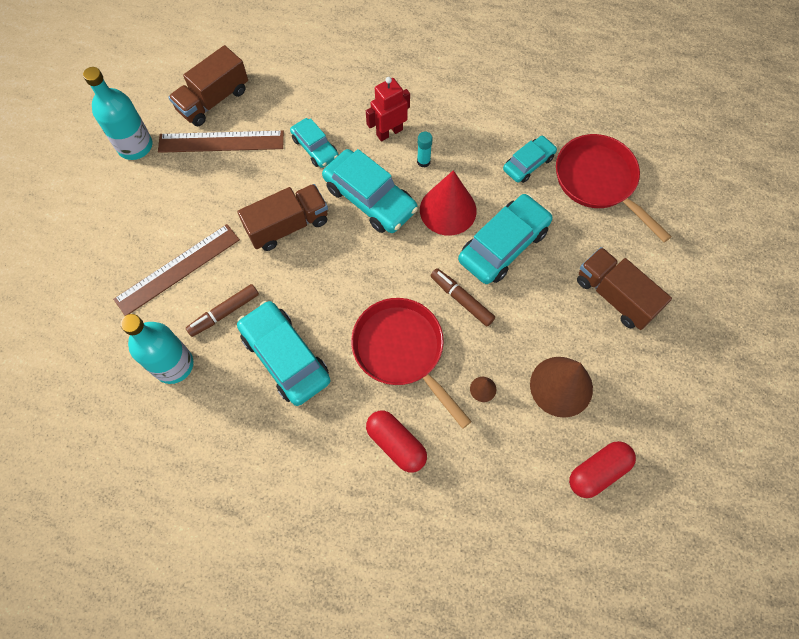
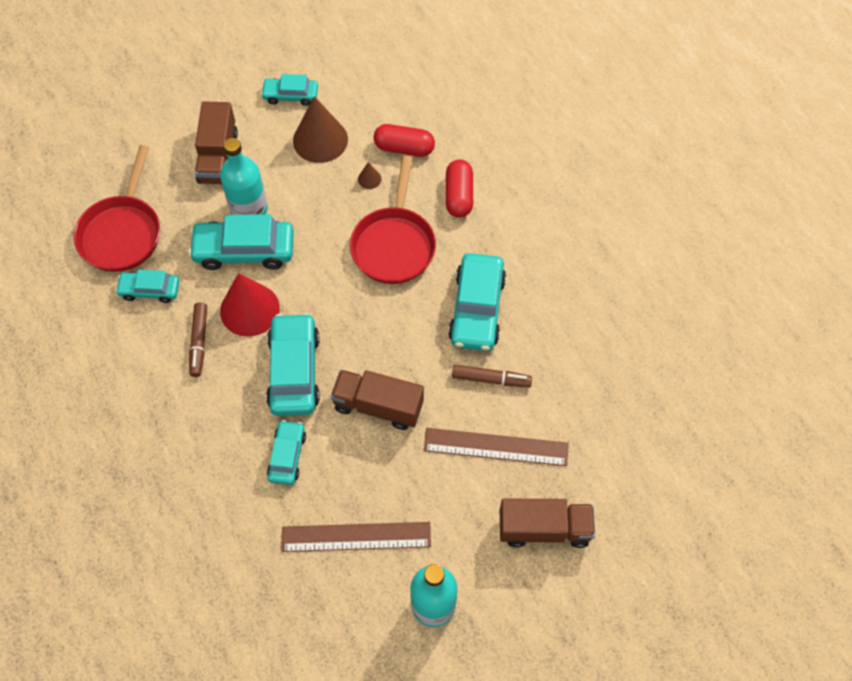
camera: 135 degrees left, 5 degrees down
turquoise bottle [121,314,193,384] -> turquoise bottle moved to [220,138,268,215]
brown ruler [158,130,284,153] -> brown ruler turned 45 degrees counterclockwise [281,522,431,552]
brown truck [168,45,248,127] -> brown truck moved to [500,499,595,548]
red robot [366,77,410,141] -> none
turquoise glue stick [417,131,433,168] -> none
brown marker [430,268,495,326] -> brown marker moved to [189,302,207,377]
red capsule [569,441,636,498] -> red capsule moved to [373,124,435,157]
none -> turquoise car [261,74,318,106]

